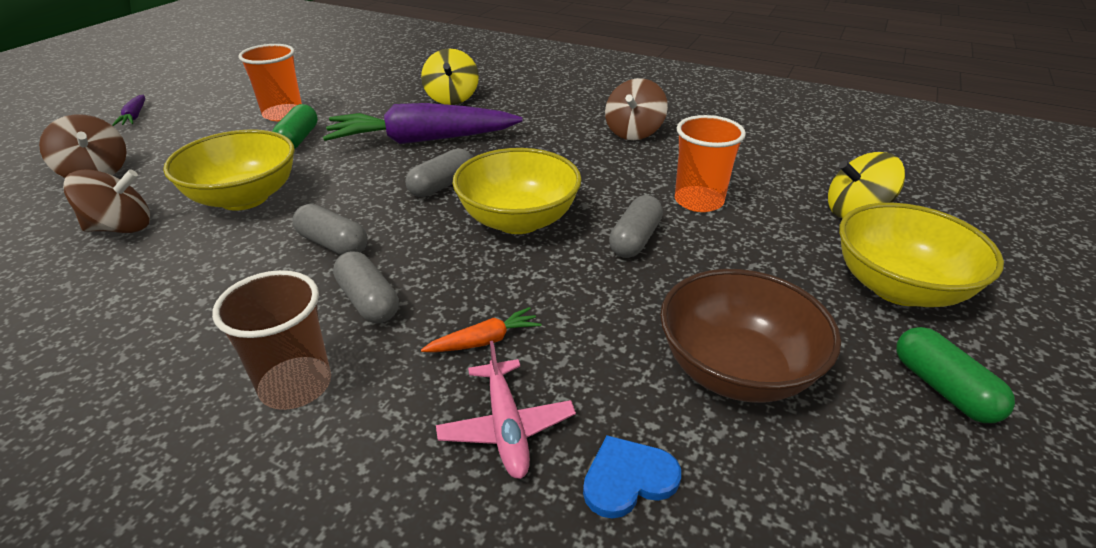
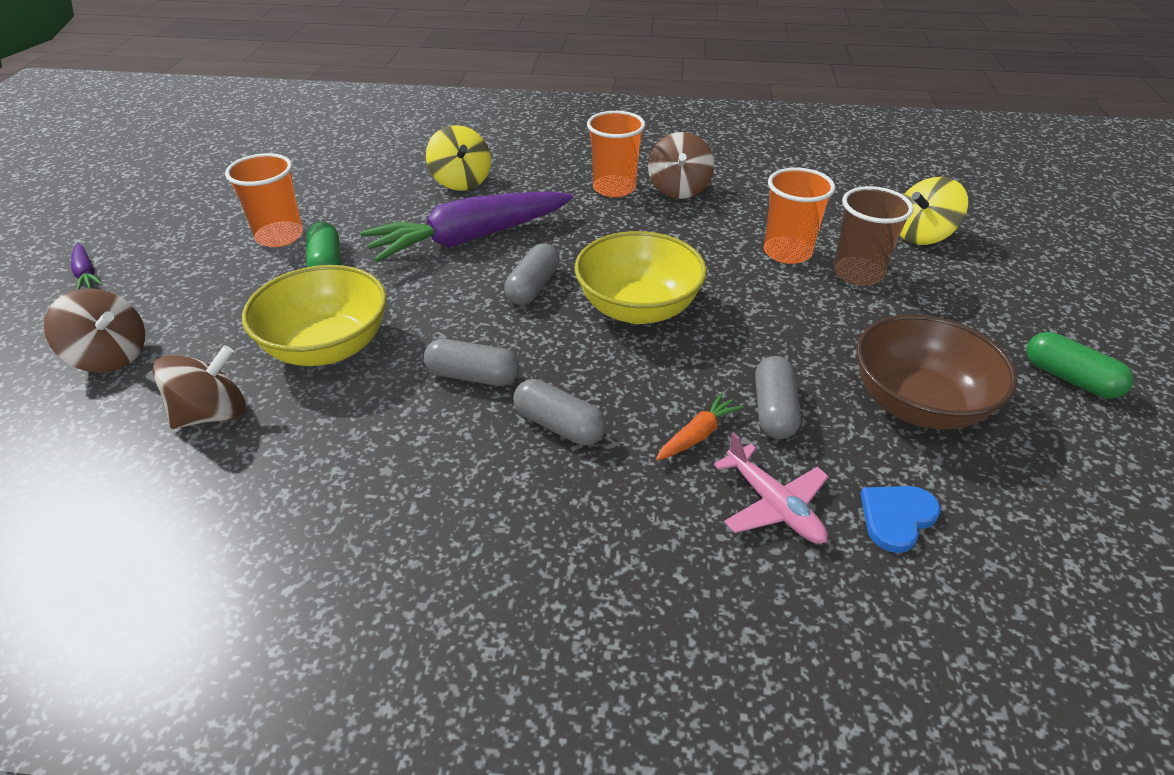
camera: 20 degrees left, 5 degrees up
brown cup [212,270,331,410] -> brown cup moved to [833,186,914,286]
grey capsule [609,195,663,258] -> grey capsule moved to [755,356,801,439]
yellow bowl [839,203,1004,307] -> none
none -> orange cup [587,111,645,197]

